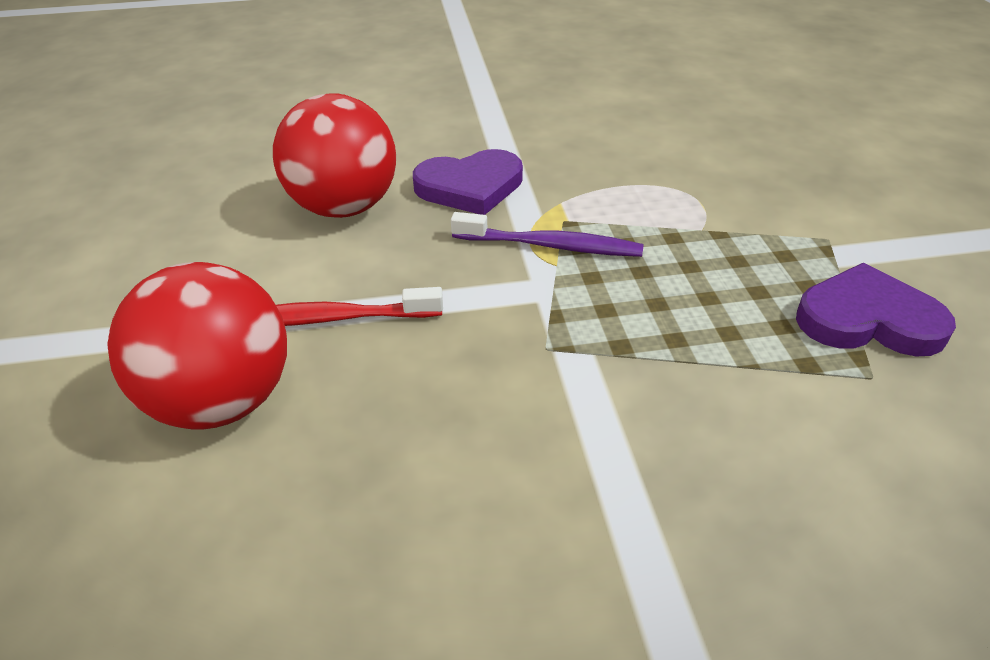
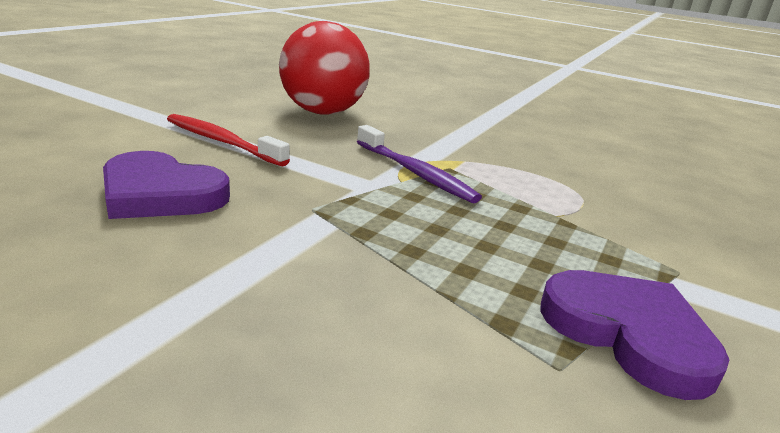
camera: 35 degrees right, 15 degrees down
red ball [107,262,287,429] -> none
purple heart [413,149,523,215] -> purple heart moved to [103,151,230,219]

